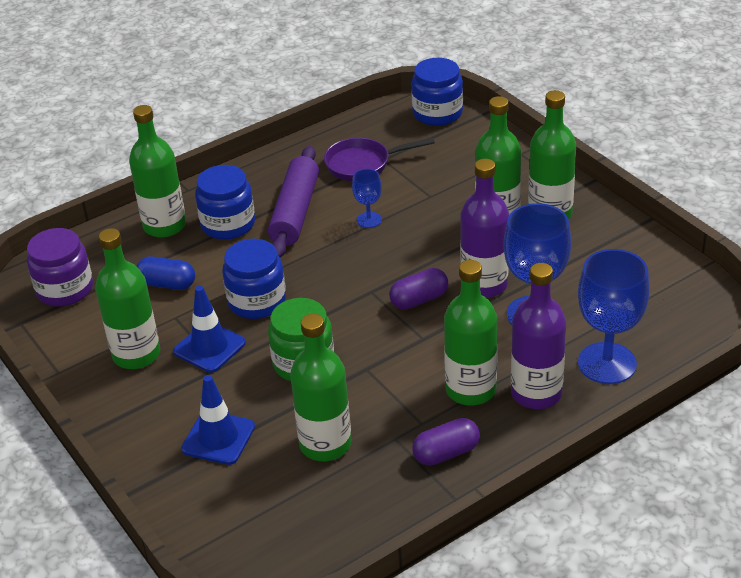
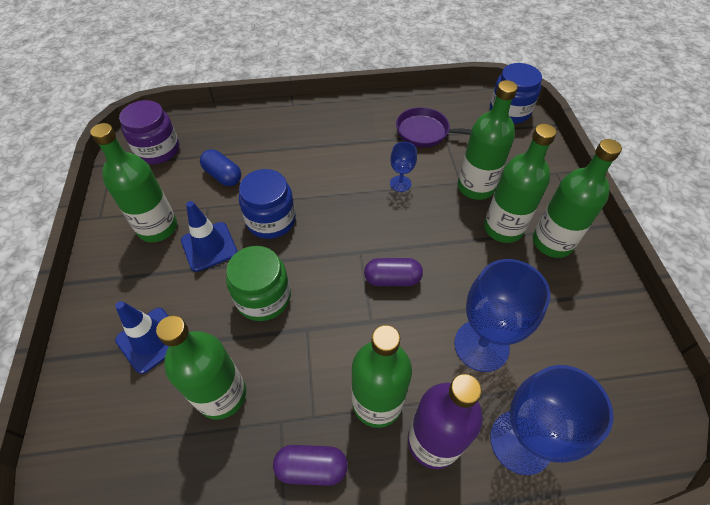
camera: 25 degrees right, 15 degrees up
green bottle [129,105,186,238] -> green bottle moved to [458,80,518,200]
blue jar [195,165,255,240] -> none
purple rolling pin [268,146,319,257] -> none
purple bottle [460,159,509,298] -> none

